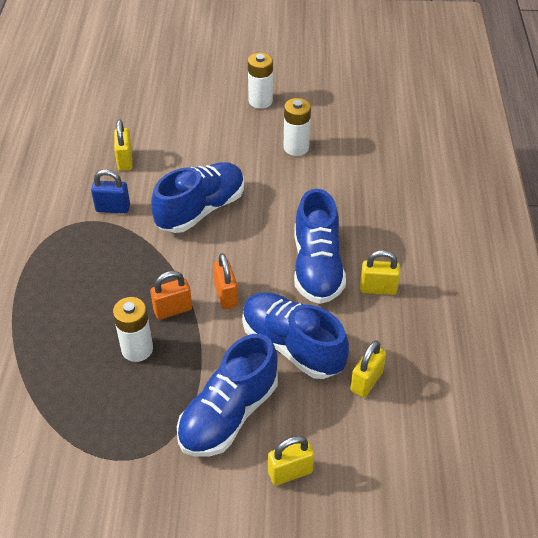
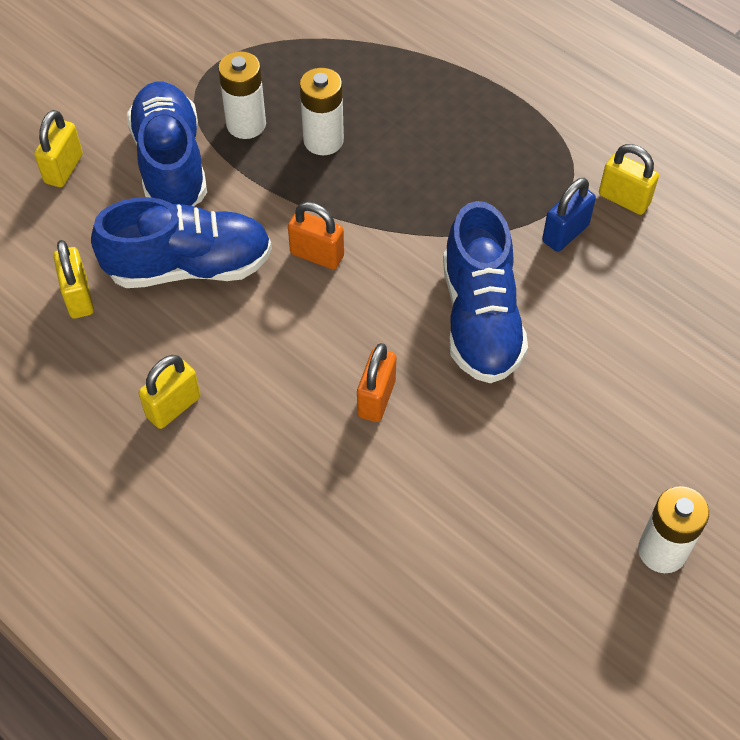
camera: 130 degrees right, 10 degrees up
yellow padlock [114,119,133,171] -> yellow padlock moved to [599,144,659,215]
orange padlock [150,271,192,320] -> orange padlock moved to [357,343,396,422]
white battery [284,98,311,156] -> white battery moved to [218,51,266,139]
blue shoe [294,189,346,304] -> none

